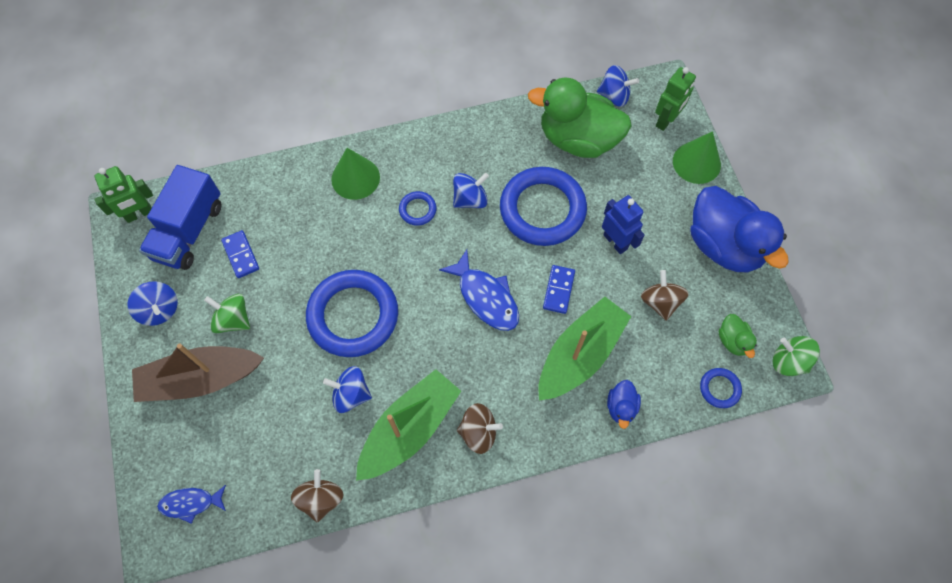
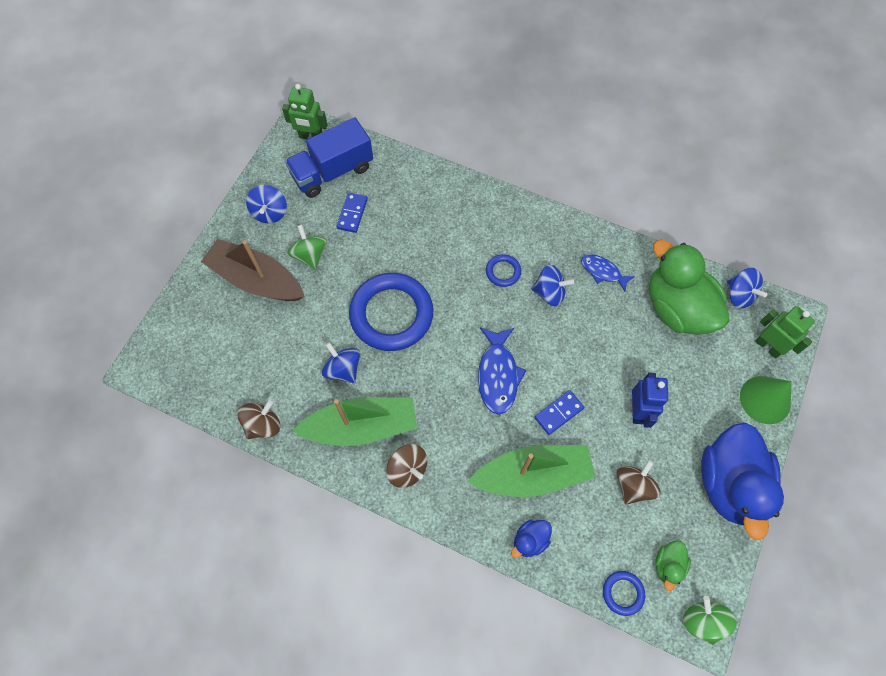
camera: 40 degrees right, 0 degrees up
blue fish [157,485,226,524] -> blue fish moved to [581,254,635,292]
green cone [331,148,380,200] -> none
blue ring [500,167,587,246] -> none
green robot [655,67,696,131] -> green robot turned 120 degrees counterclockwise [755,306,815,359]

